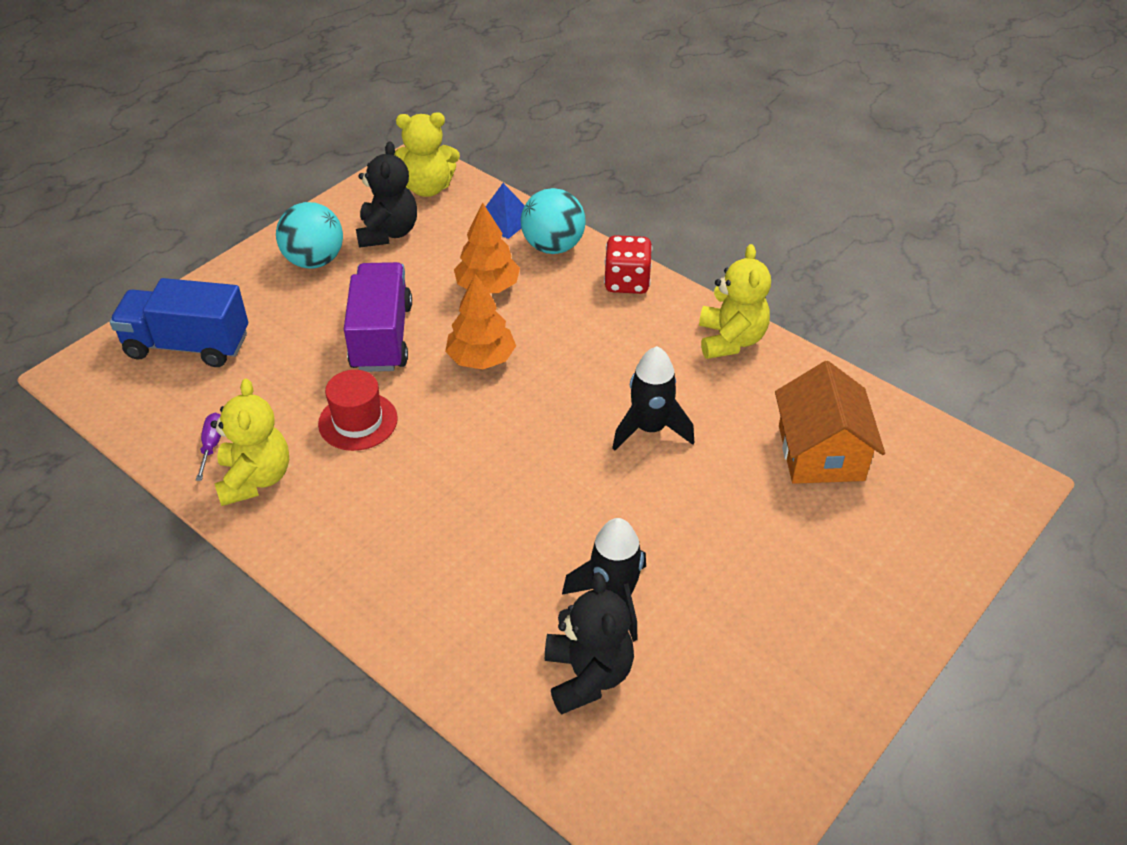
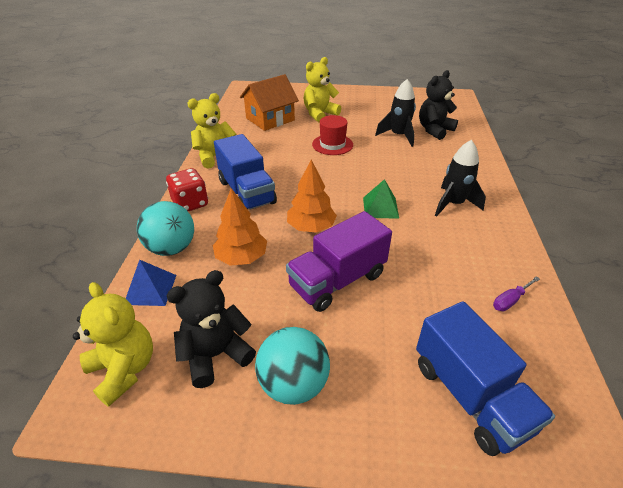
camera: 125 degrees left, 5 degrees down
yellow teddy bear [211,379,289,506] -> yellow teddy bear moved to [303,57,341,123]
red hat [318,370,398,451] -> red hat moved to [312,115,353,155]
black rocket [612,346,694,451] -> black rocket moved to [435,140,486,217]
none -> blue truck [214,134,277,210]
none -> green pyramid [363,179,399,219]

